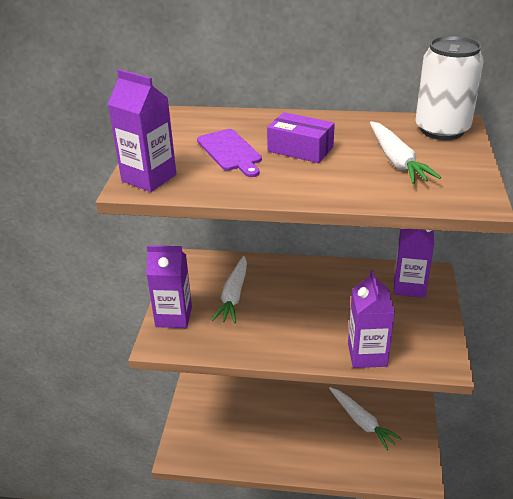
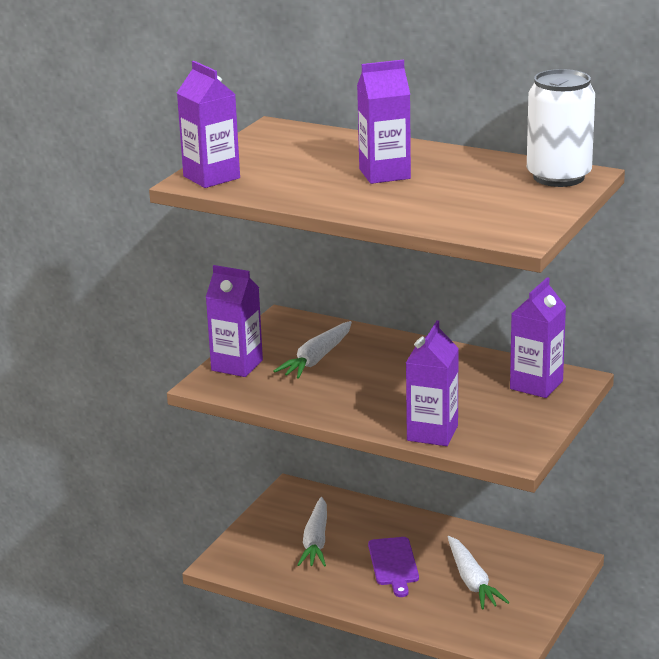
camera: 20 degrees right, 10 degrees down
purple cutting board [197,129,262,177] -> purple cutting board moved to [368,537,419,597]
purple box [267,112,335,163] -> purple carton [357,59,411,184]
white carrot [370,121,441,184] -> white carrot moved to [297,497,327,567]

